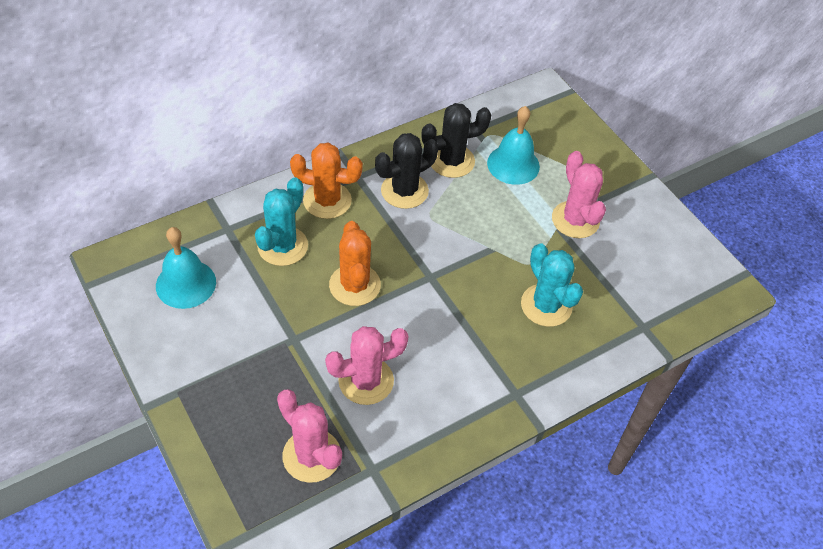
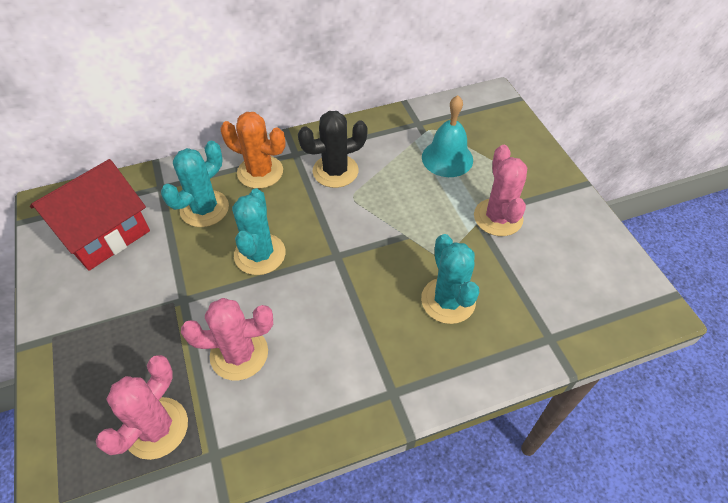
camera: 15 degrees right, 0 degrees up
turquoise bell [156,227,216,309] -> red house [30,159,150,271]
pink cactus [277,389,342,483] -> pink cactus turned 60 degrees clockwise [96,355,188,460]
orange cactus [329,221,381,306] -> turquoise cactus [232,188,286,275]
black cactus [421,103,491,178] -> none

